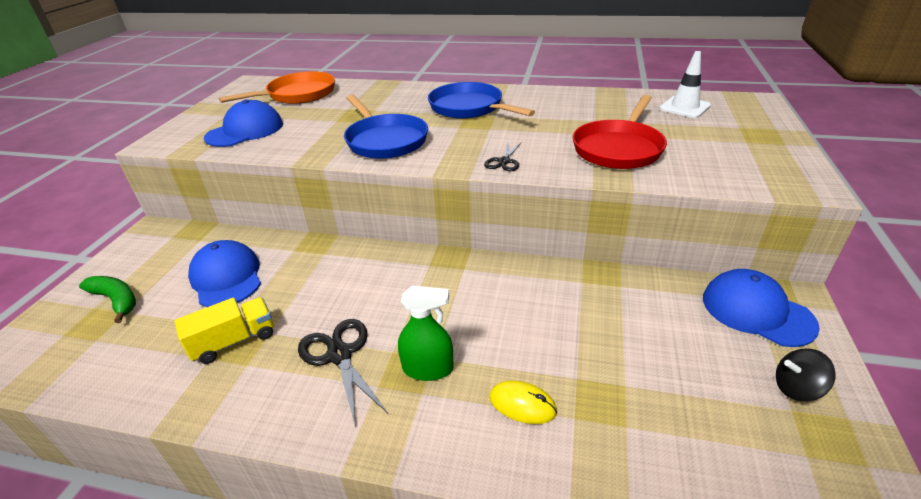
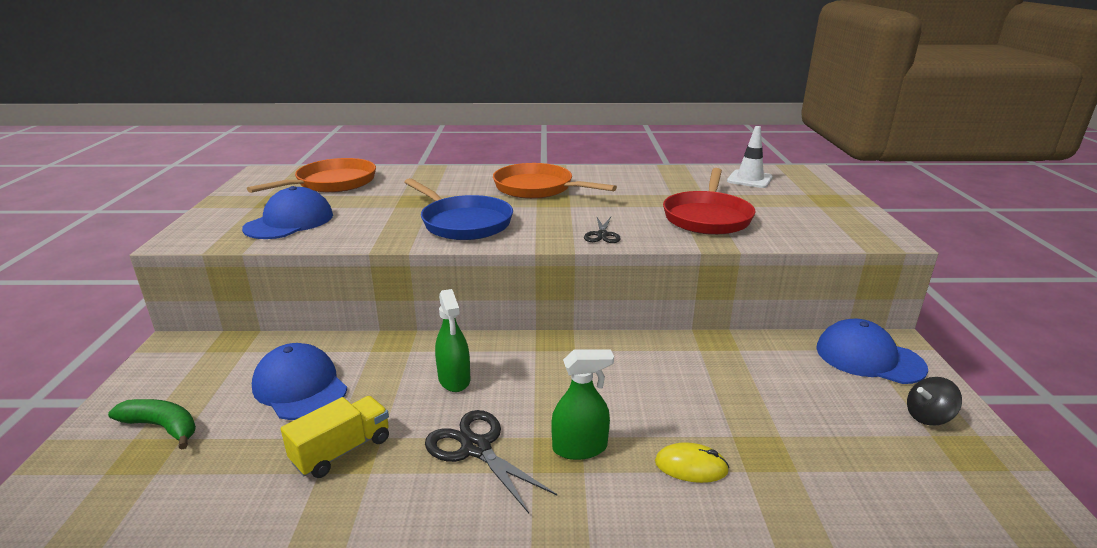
camera: 15 degrees left, 10 degrees down
blue pan [428,82,535,119] -> orange pan [493,163,617,199]
none -> green spray bottle [435,289,470,392]

